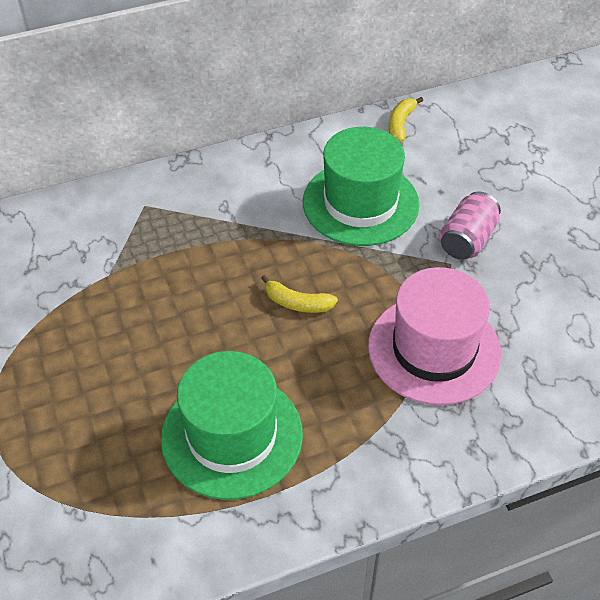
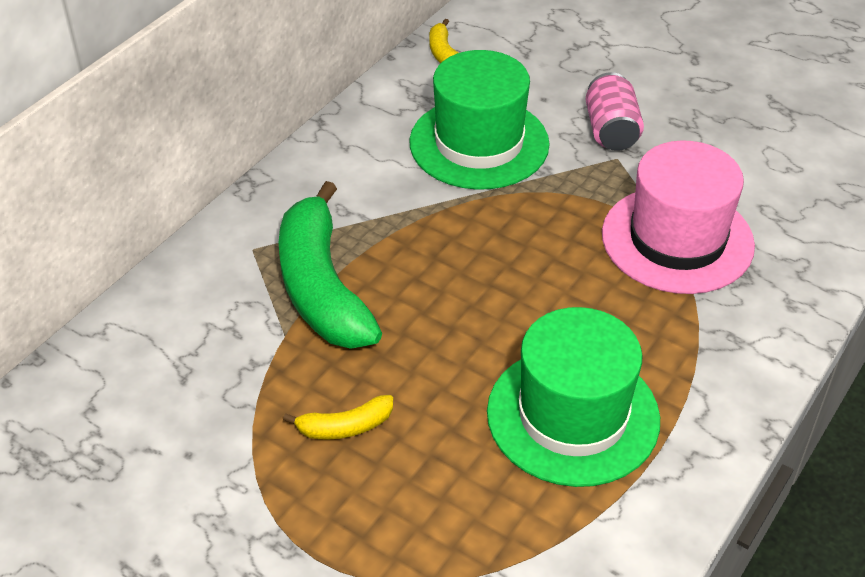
camera: 35 degrees left, 5 degrees down
yellow banana [261,275,338,313] -> yellow banana moved to [283,395,393,439]
none -> green banana [279,181,382,349]

